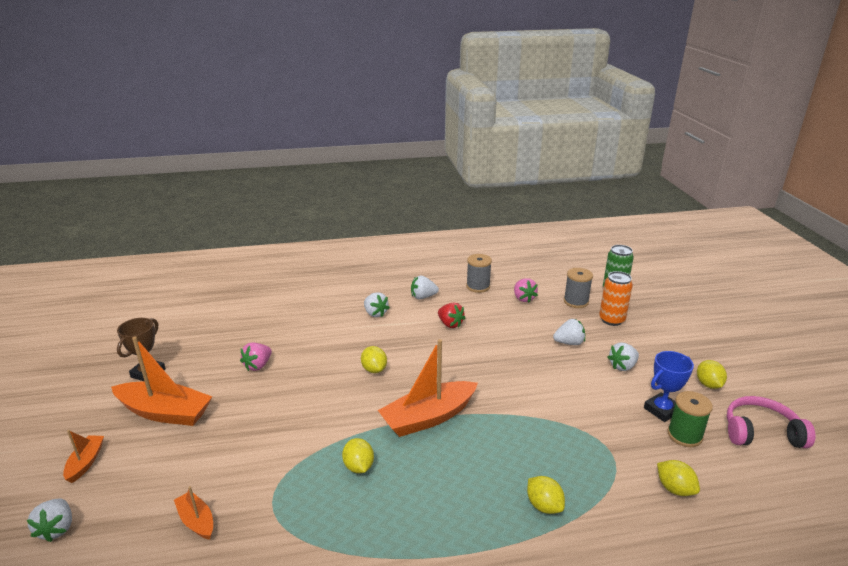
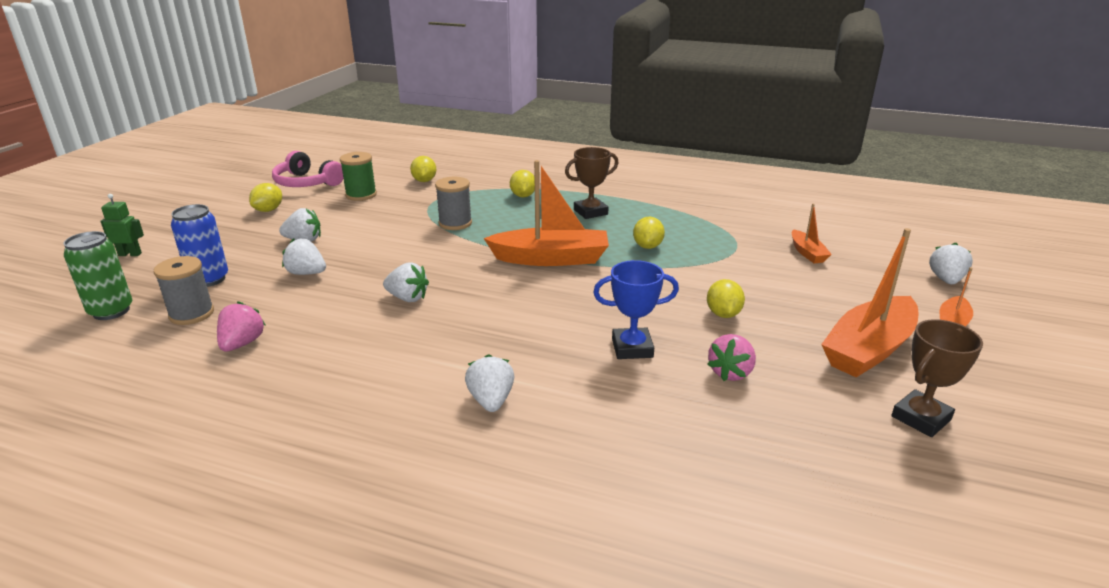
camera: 150 degrees left, 0 degrees up
orange boat [111,336,212,426] -> orange boat turned 90 degrees counterclockwise [821,228,918,377]
pink strawberry [240,343,272,371] -> pink strawberry turned 150 degrees clockwise [707,334,756,381]
yellow lemon [361,346,387,373] -> yellow lemon moved to [707,279,745,318]
white strawberry [411,275,439,299] -> white strawberry moved to [383,263,429,302]
red strawberry [438,302,465,328] -> none
grey spool [466,254,492,293] -> grey spool moved to [435,177,472,230]
orange can [599,271,633,326] -> blue can [171,204,228,287]
blue trophy [644,351,694,422] -> blue trophy moved to [593,260,679,359]
none -> green robot [100,194,144,256]
none -> brown trophy [565,147,618,219]

